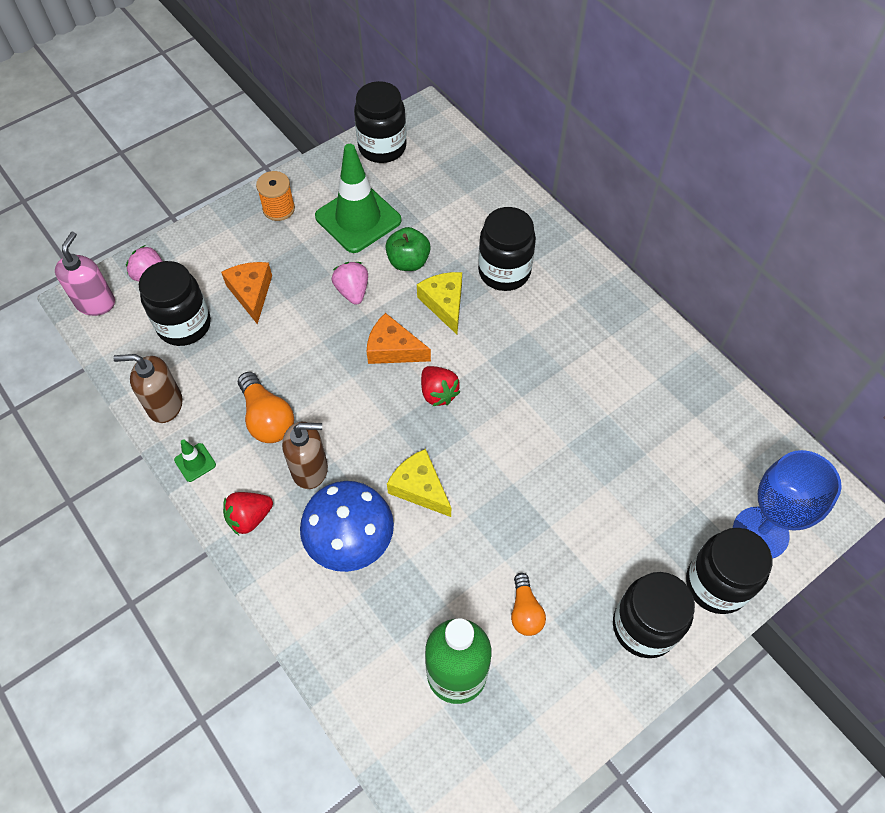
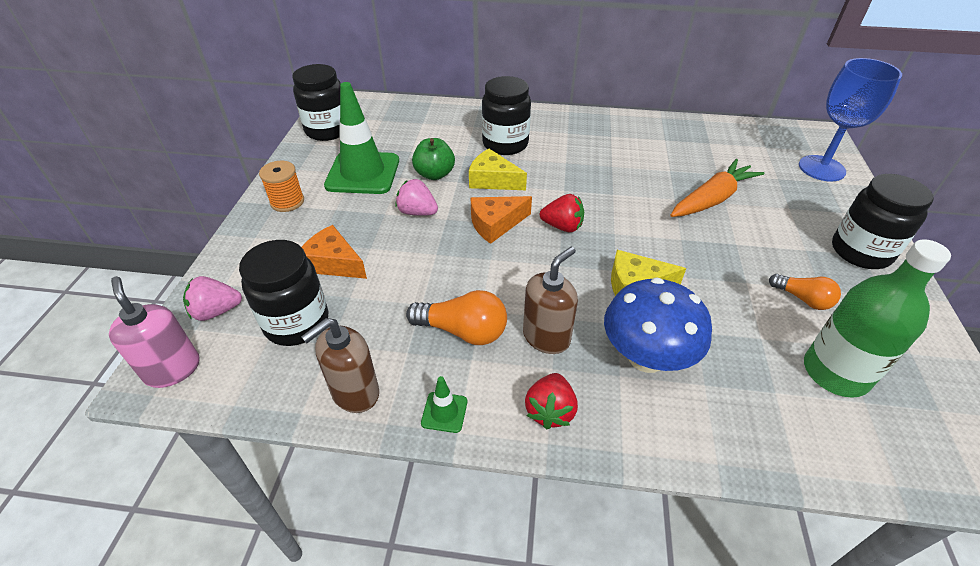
camera: 45 degrees left, 15 degrees down
black jar [686,528,772,614] -> none
none -> orange carrot [670,159,764,217]

